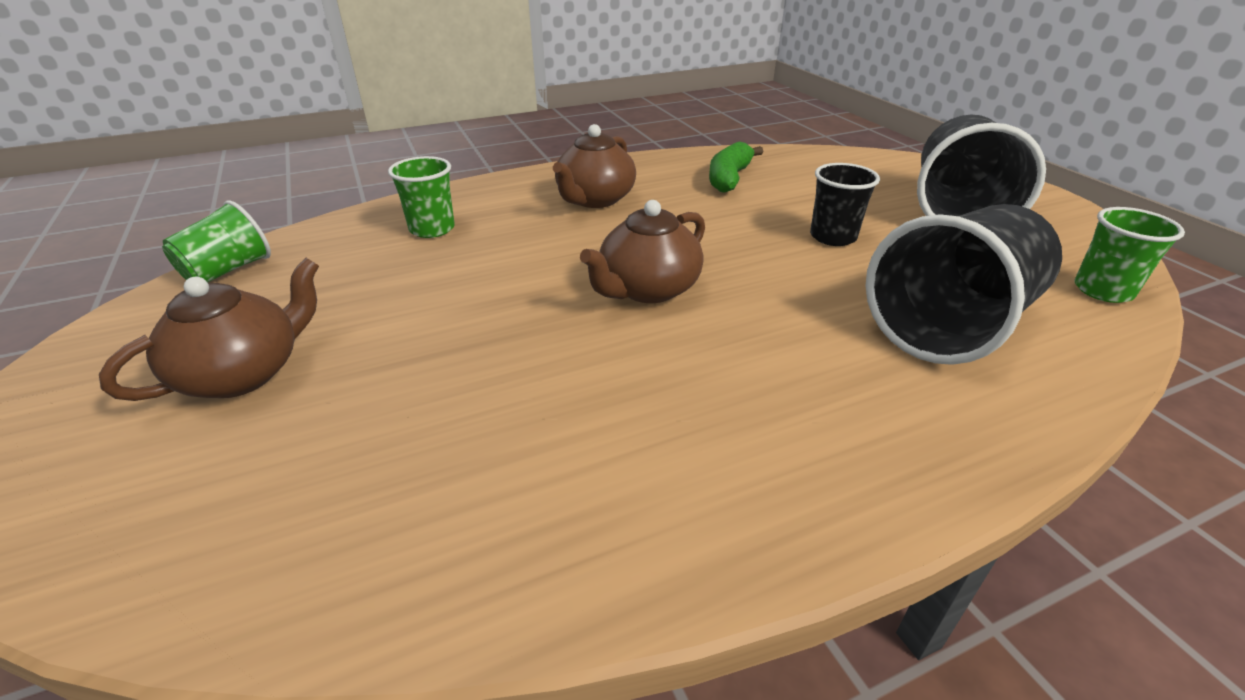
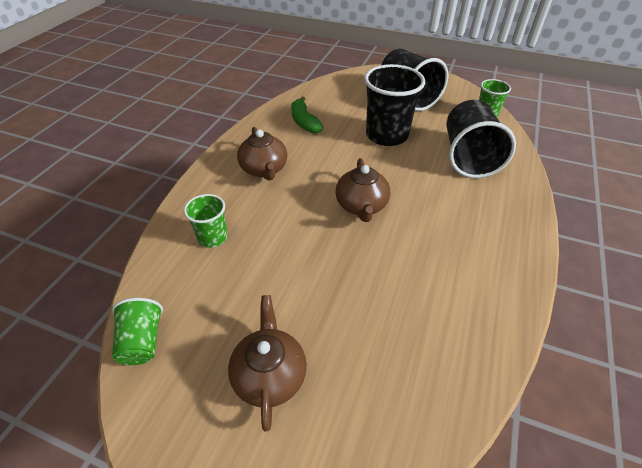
camera: 45 degrees left, 10 degrees up
black cup [810,163,880,246] -> black cup [364,64,425,146], size x1.85

